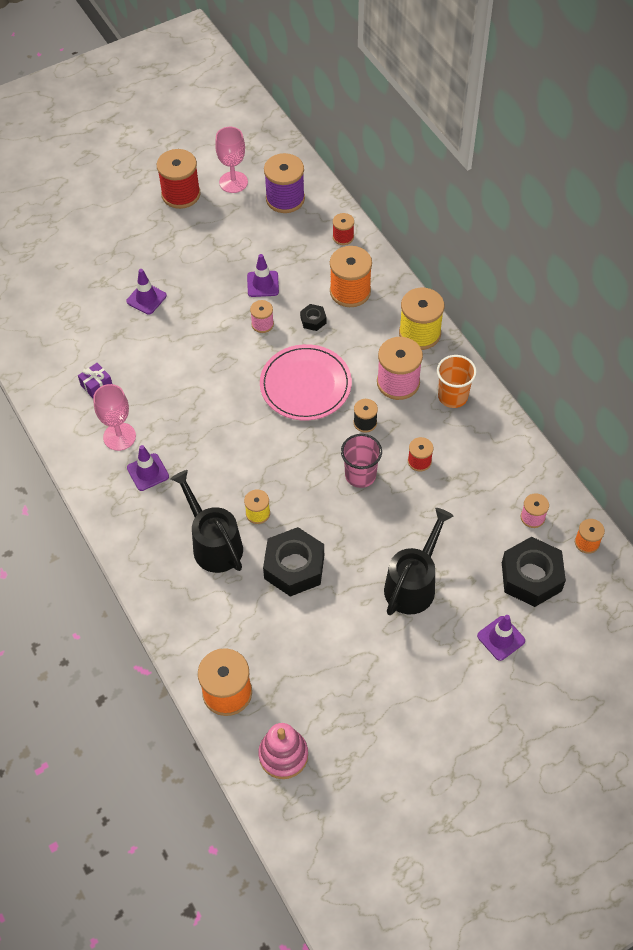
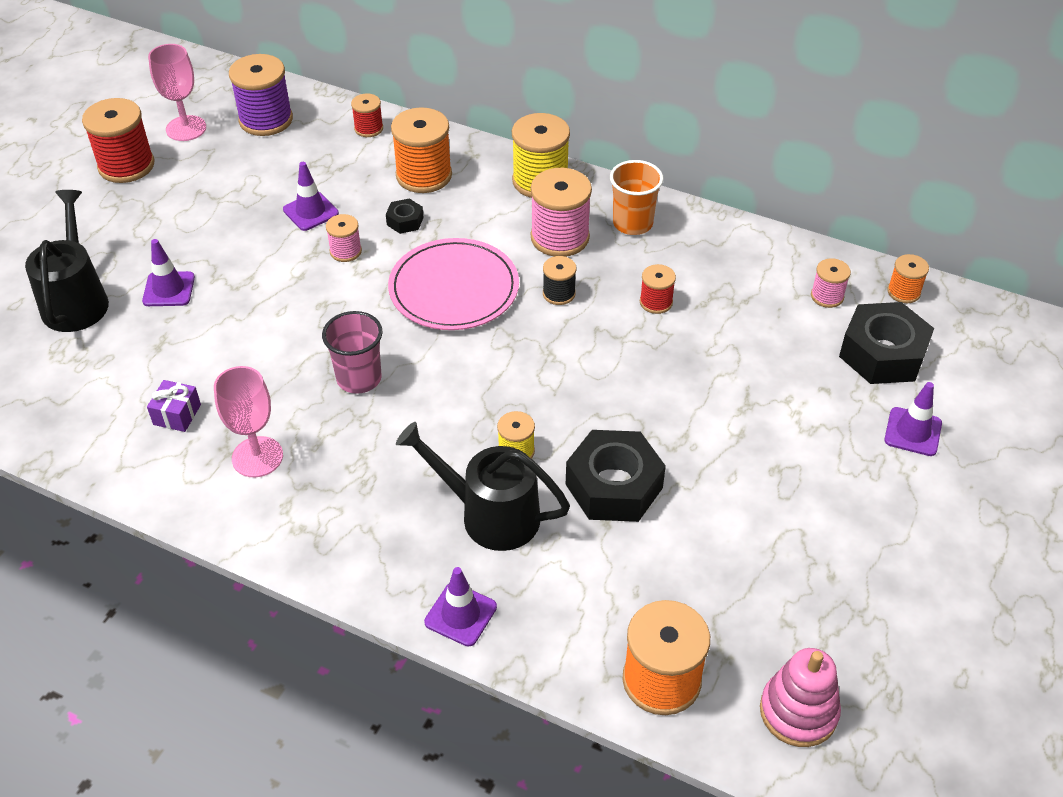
camera: 35 degrees left, 10 degrees down
purple traffic cone [127,445,169,491] -> purple traffic cone moved to [424,567,497,647]
pink cup [341,434,382,488] -> pink cup moved to [322,311,383,394]
black watering can [384,508,453,615] -> black watering can moved to [25,190,109,332]

